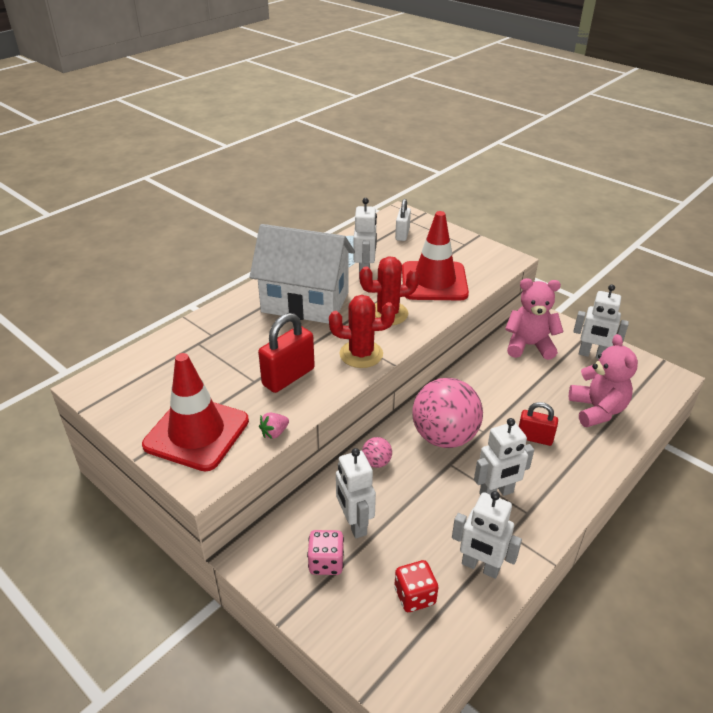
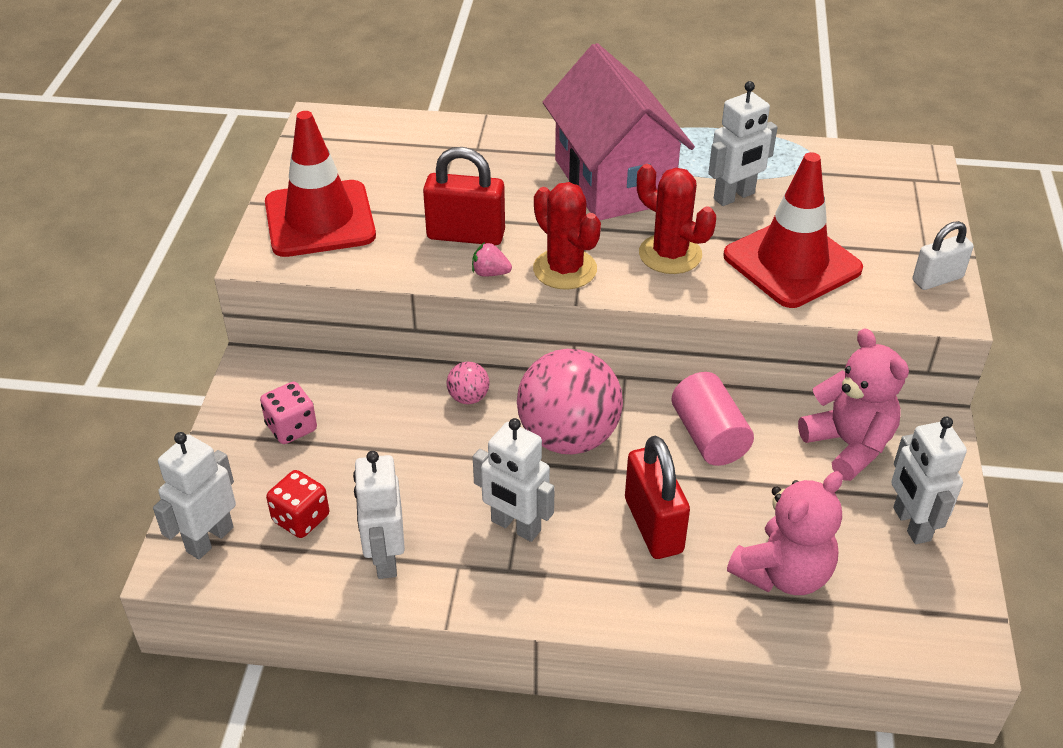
camera: 55 degrees right, 5 degrees up
white house [250,224,355,324] -> pink house [543,43,695,220]
pink strawberry [259,413,289,439] -> pink strawberry moved to [472,242,512,277]
white robot [336,448,376,538] -> white robot moved to [153,432,236,559]
white padlock [395,199,411,241] -> white padlock moved to [913,221,974,290]
red padlock [519,402,558,446] -> red padlock [625,436,690,559], size x1.53
none -> pink cylinder [672,372,754,466]

